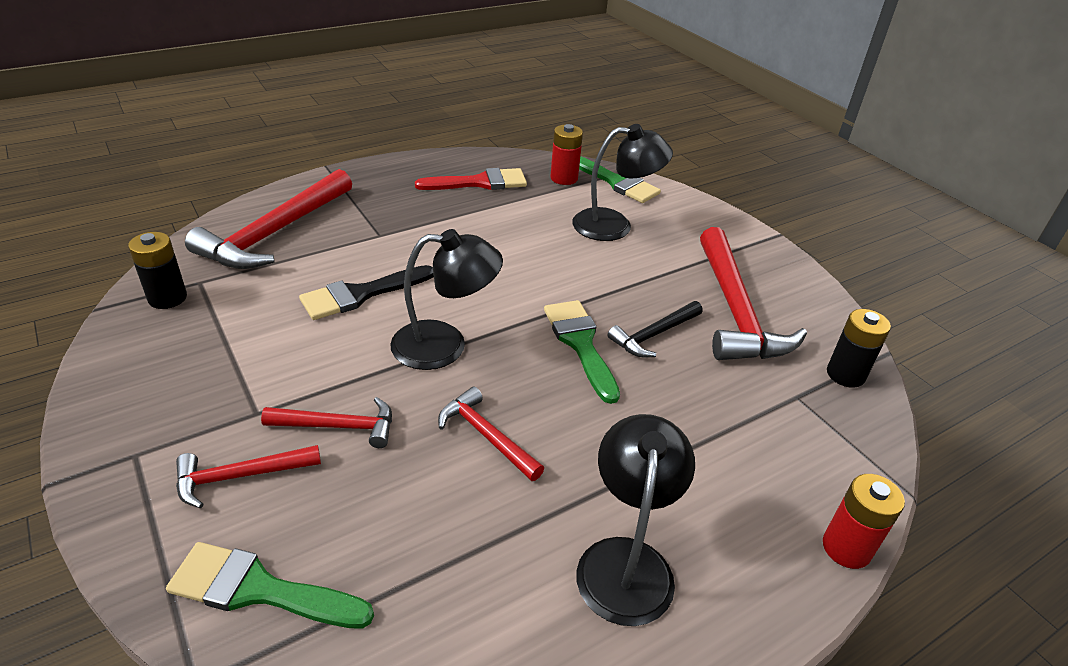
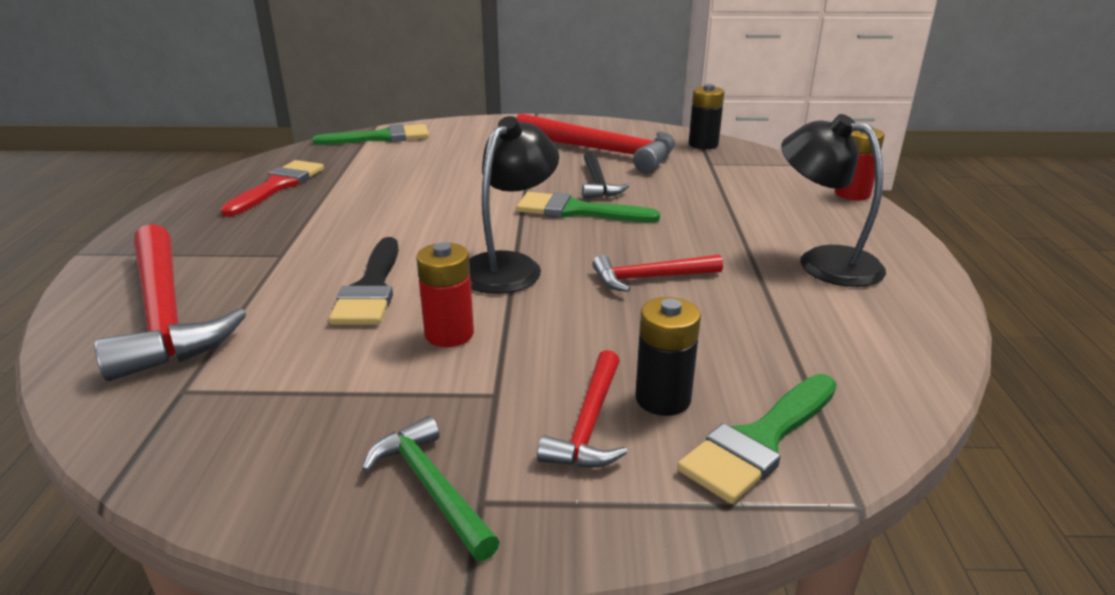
camera: 55 degrees left, 10 degrees down
black battery [128,232,187,309] -> black battery moved to [635,297,701,416]
red hammer [261,397,392,448] -> none
red battery [550,124,583,185] -> red battery moved to [416,243,474,347]
black lamp [572,124,673,241] -> none
none -> green hammer [362,416,500,561]

